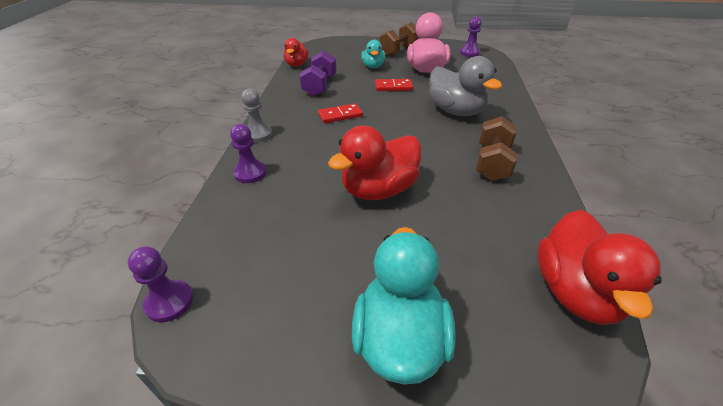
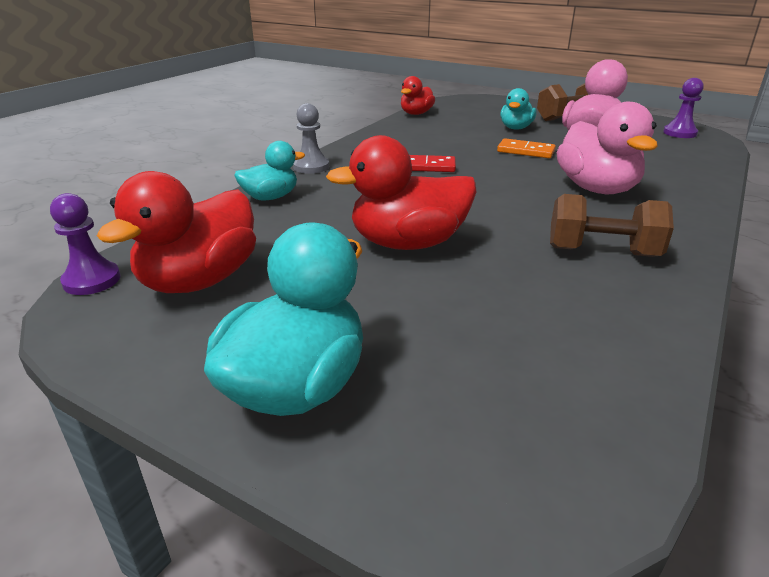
camera: 25 degrees right, 10 degrees down
purple pawn [230,124,267,183] -> turquoise duck [234,141,305,201]
purple dumbbell [299,51,336,96] -> none
red domino [375,79,413,91] -> orange domino [497,138,556,158]
grey duck [429,56,502,116] -> pink duck [557,102,658,194]
brown dumbbell [476,116,517,181] -> brown dumbbell turned 60 degrees clockwise [550,194,674,257]
red duck [537,210,661,325] -> red duck moved to [97,171,256,293]

